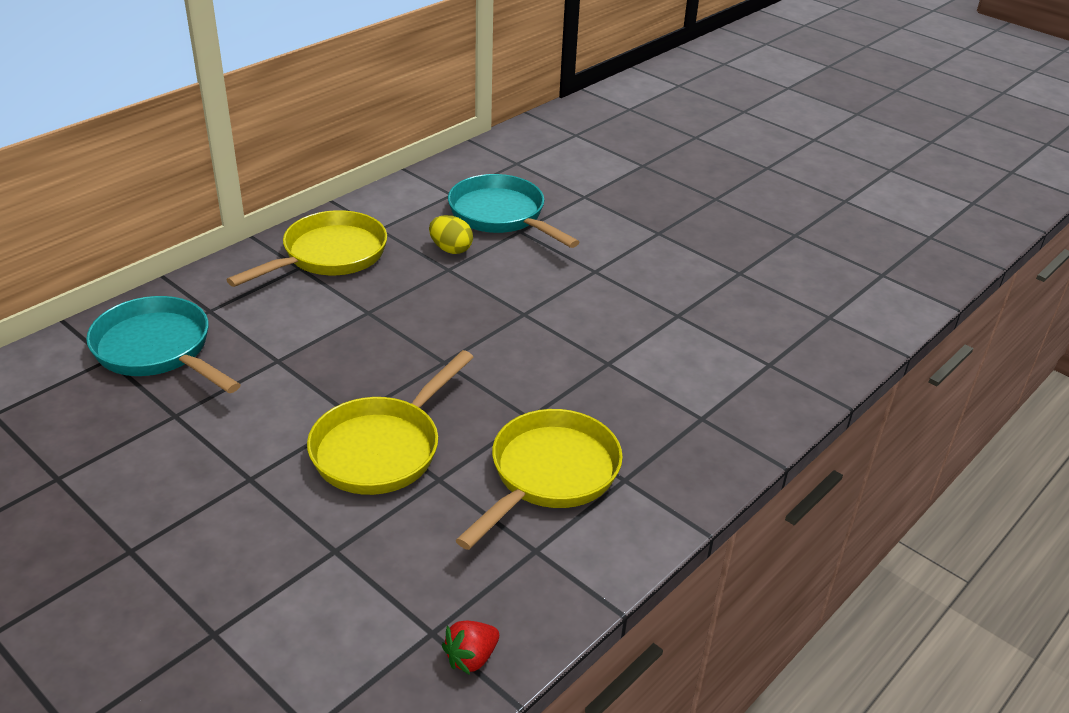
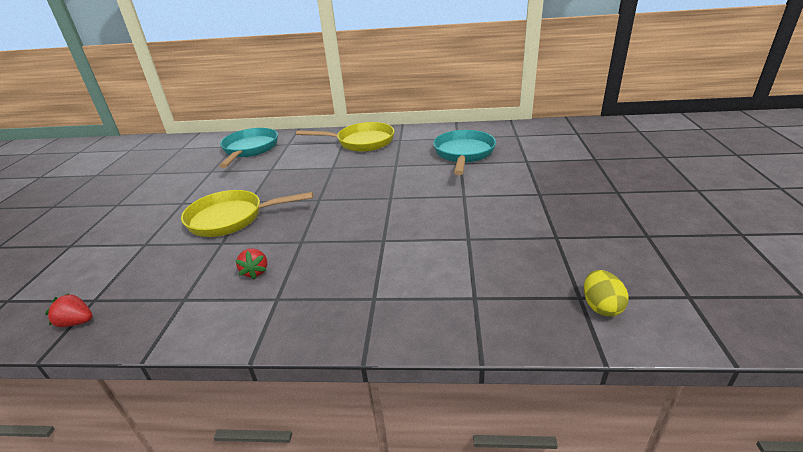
camera: 55 degrees right, 5 degrees down
yellow egg [429,215,473,254] -> yellow egg moved to [584,270,629,317]
yellow pan [456,409,623,550] -> red strawberry [235,248,267,280]

